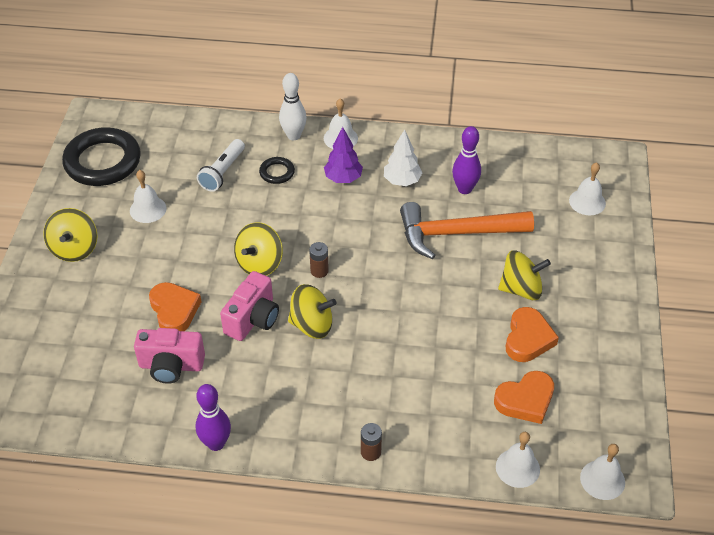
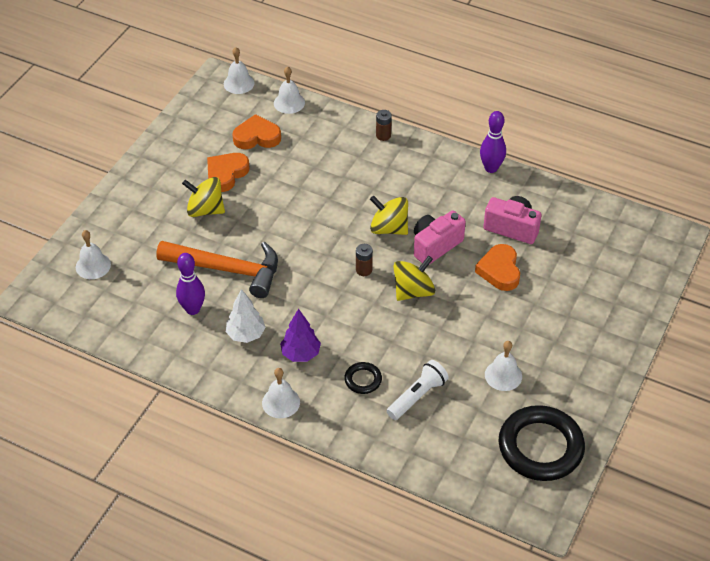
camera: 160 degrees left, 0 degrees up
yellow spinning top [43,208,98,262] -> none
white bowling pin [279,73,307,140] -> none

